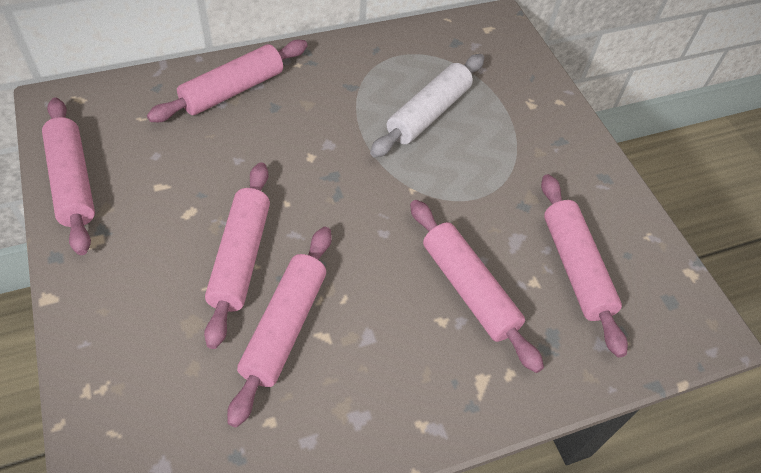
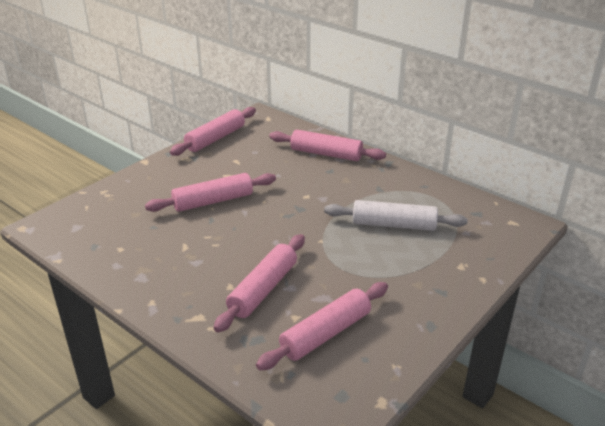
camera: 65 degrees right, 20 degrees down
pink rolling pin [227,227,332,428] -> none

